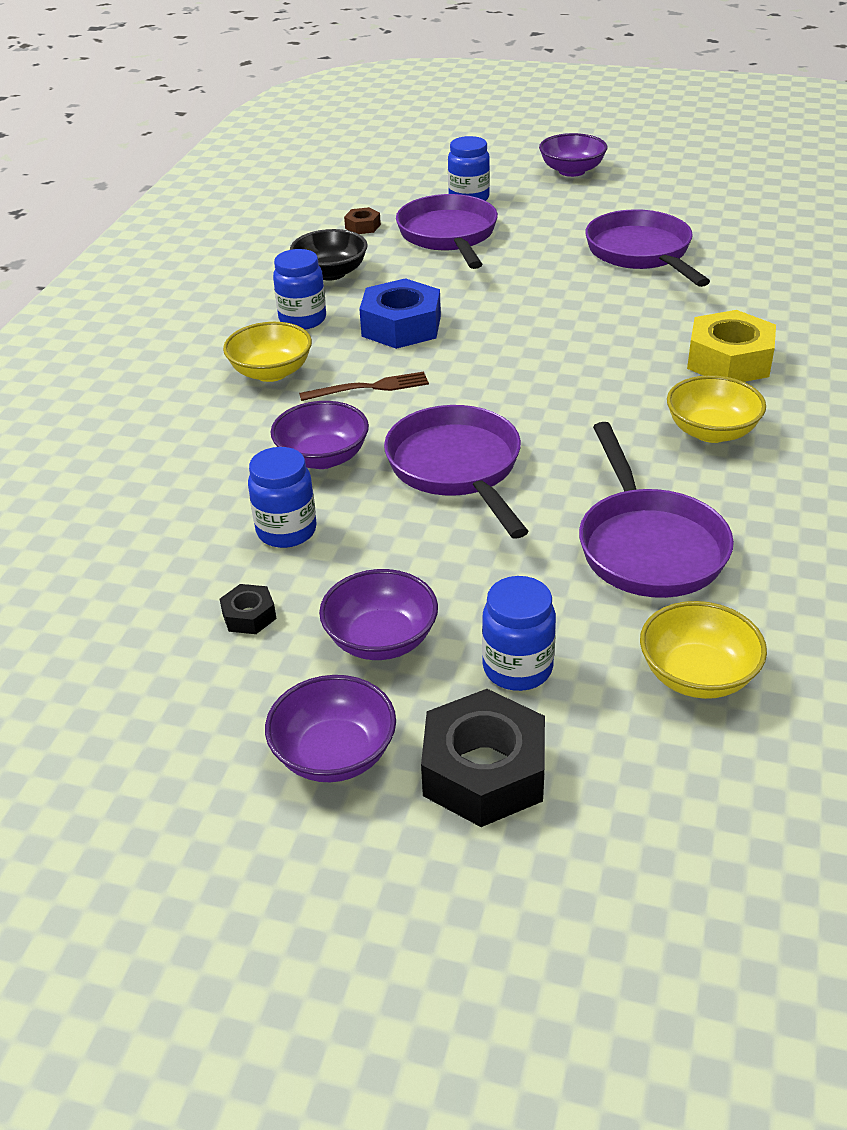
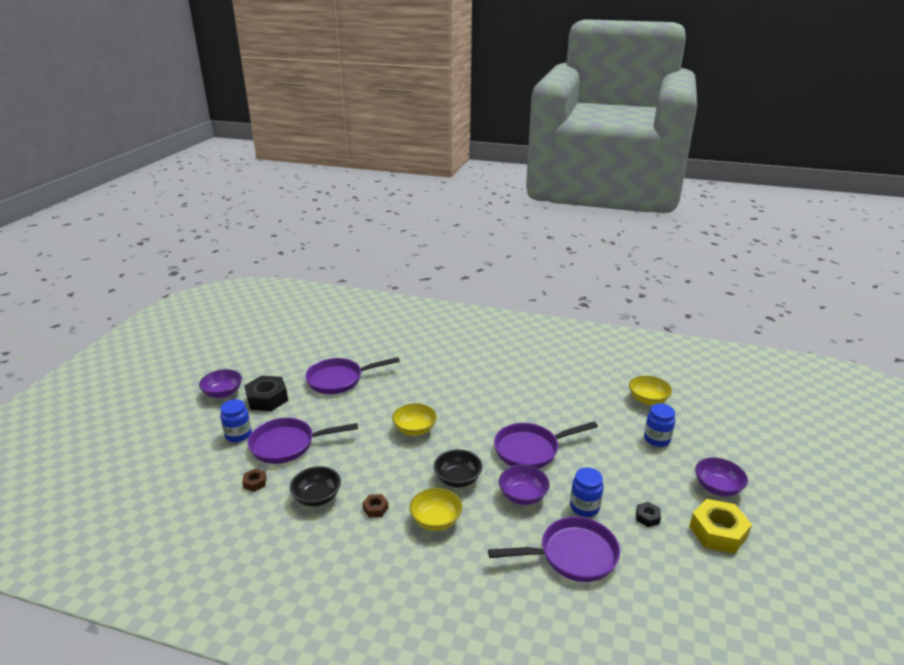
camera: 90 degrees left, 10 degrees down
blue jar [273,249,326,329] -> brown nut [362,494,389,518]
brown fork [299,372,429,401] -> black bowl [434,449,483,487]
purple bowl [319,569,438,660] -> none
blue nut [359,278,441,349] -> none
black nut [421,689,545,827] -> black nut moved to [244,376,288,411]
purple pan [579,422,734,598] -> purple pan moved to [488,517,620,582]
yellow bowl [667,375,766,443] -> yellow bowl moved to [392,403,437,436]
yellow nut [687,310,776,382] -> yellow nut moved to [689,499,752,554]

